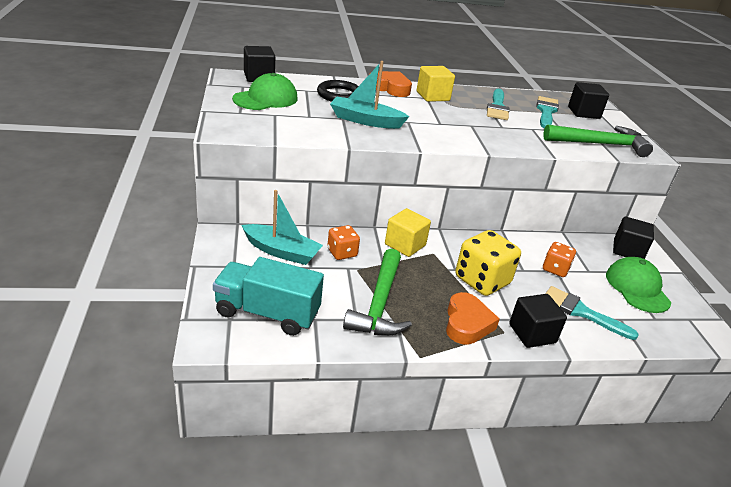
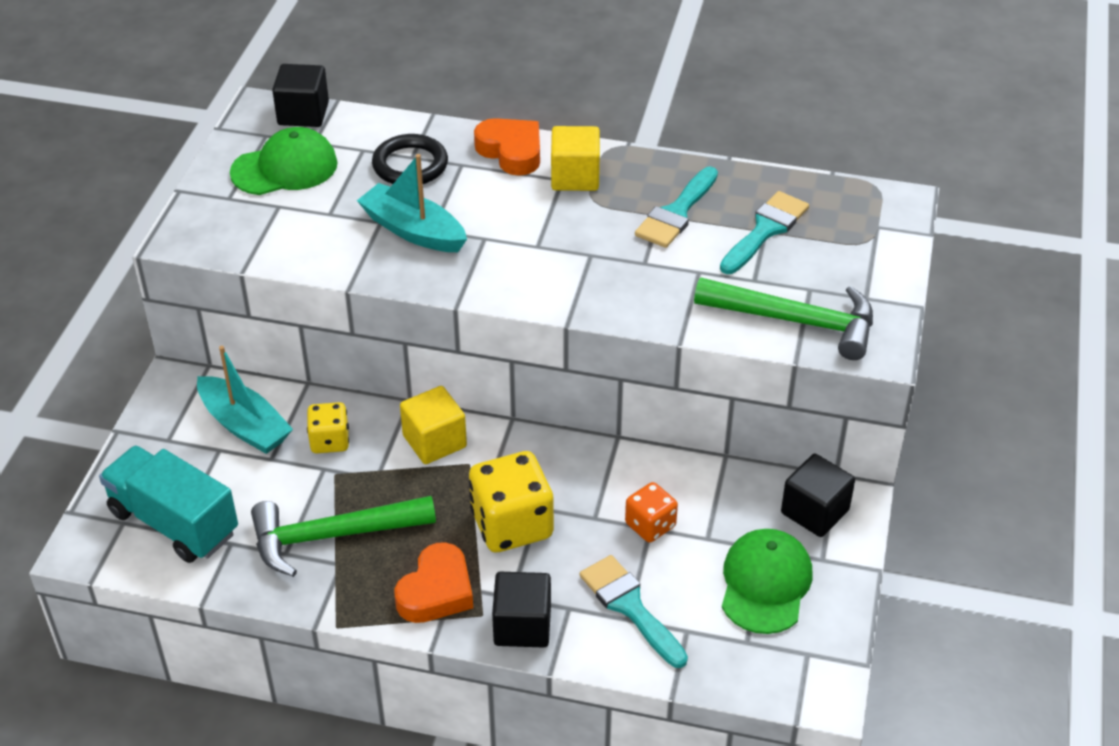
camera: 25 degrees right, 10 degrees up
orange dice [327,225,360,260] -> yellow dice [307,402,349,453]
green hammer [343,249,412,336] -> green hammer turned 45 degrees clockwise [251,496,436,577]
black cube [568,82,609,119] -> none

